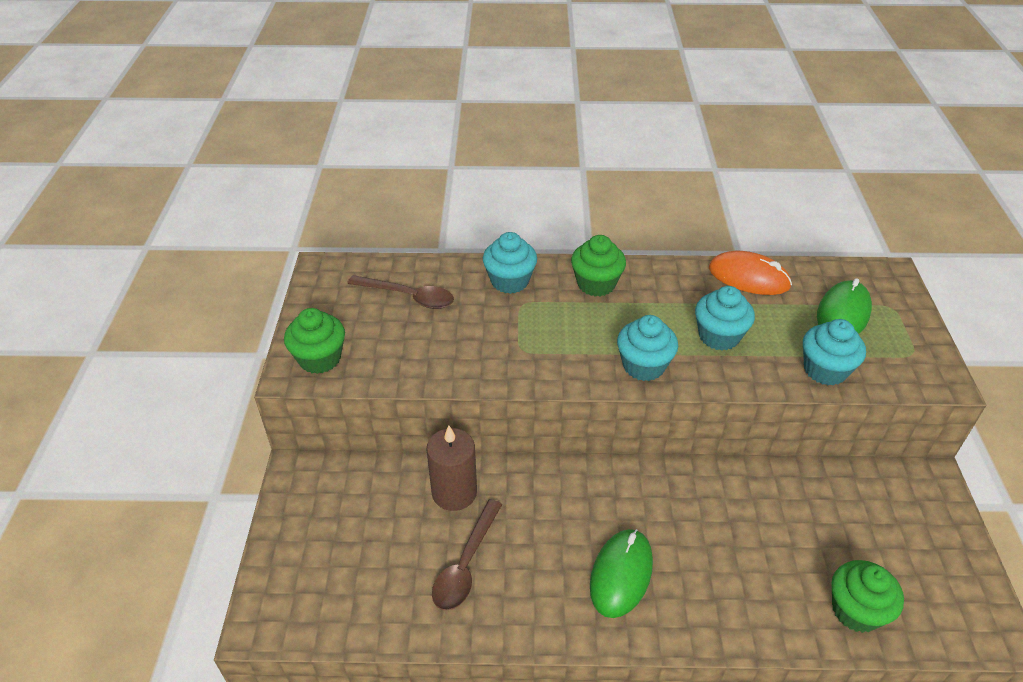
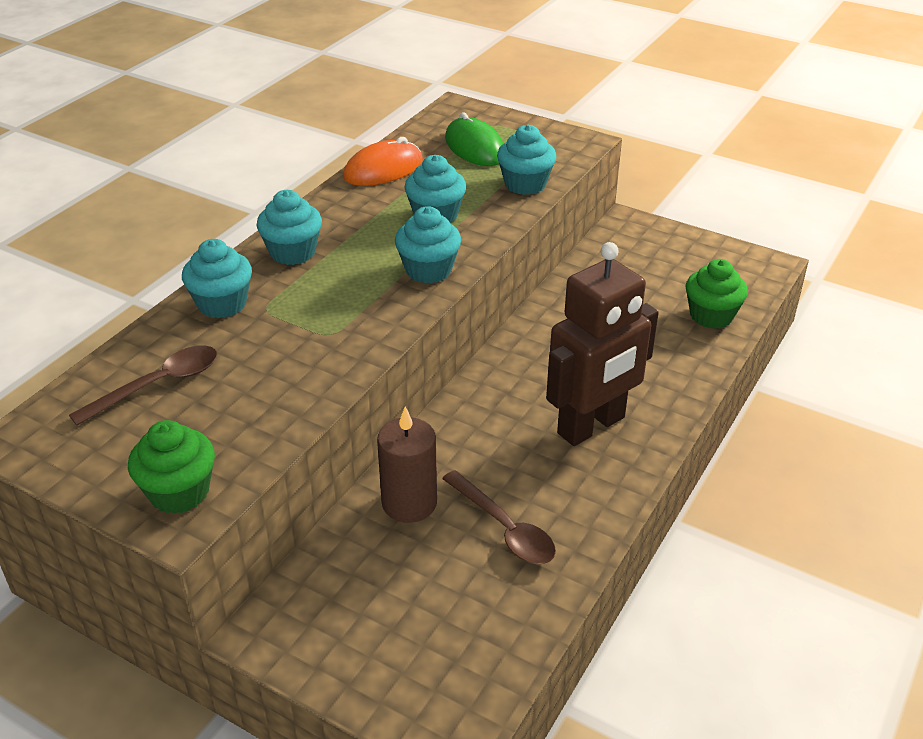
camera: 60 degrees left, 5 degrees down
green cupcake [571,235,626,297] -> turquoise cupcake [257,190,322,265]
green mouse [590,529,653,618] -> brown robot [546,242,659,446]

